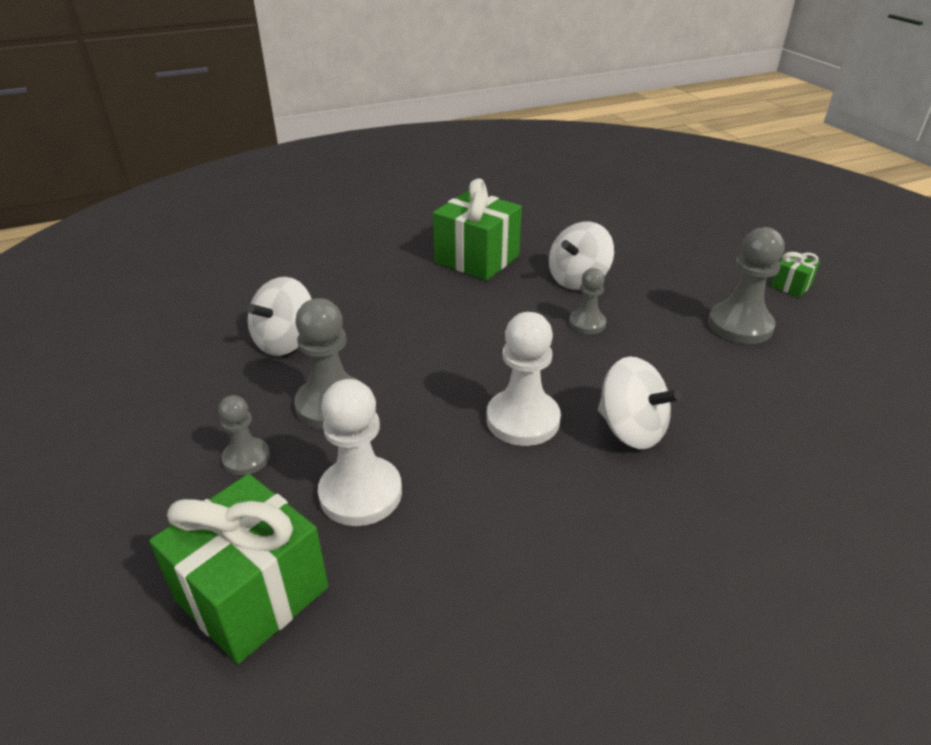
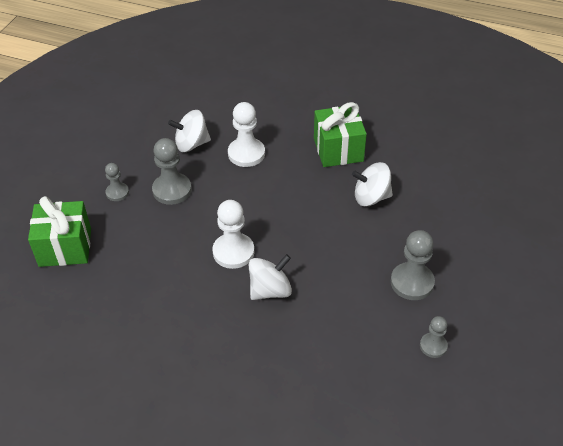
camera: 45 degrees right, 10 degrees up
white pawn [318,379,402,526] -> white pawn moved to [228,102,265,167]
grey pawn [569,268,606,334] -> grey pawn moved to [420,316,448,358]
white spinning top [598,357,681,449] -> white spinning top turned 120 degrees counterclockwise [249,254,292,300]
green gift [771,252,820,297] -> none

